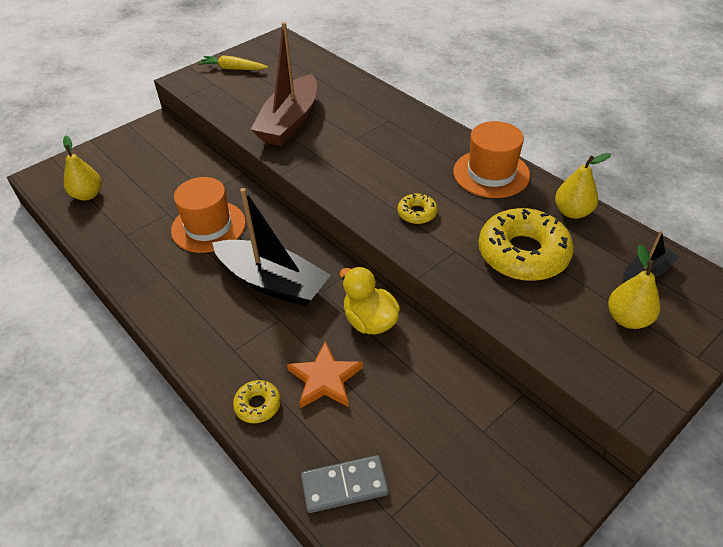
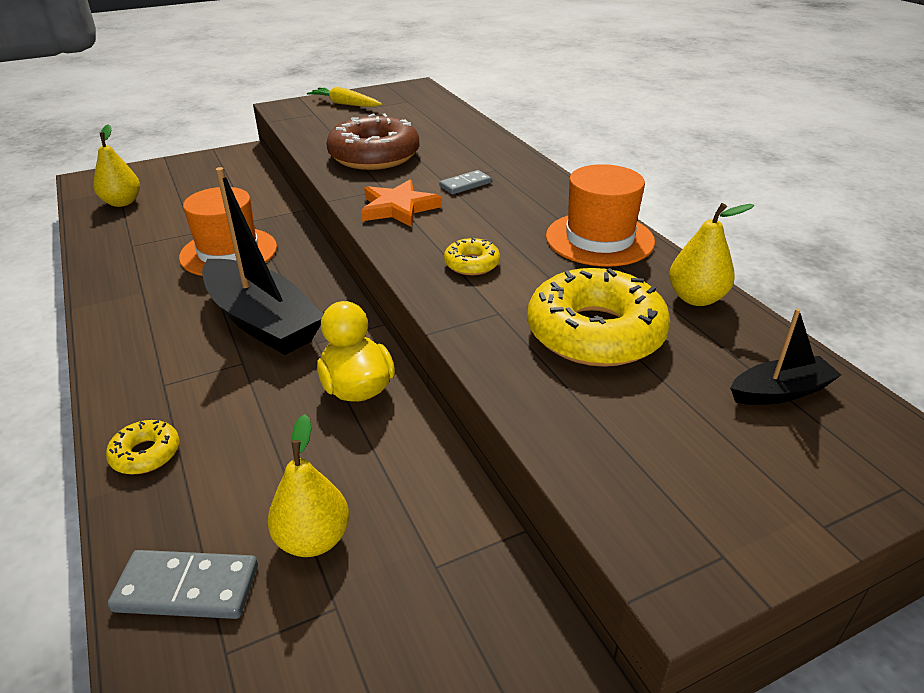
camera: 15 degrees right, 10 degrees down
brown boat [250,22,317,146] -> brown donut [326,113,419,170]
orange star [287,341,363,408] -> orange star moved to [361,179,442,227]
yellow pear [608,245,660,329] -> yellow pear moved to [268,414,349,557]
none -> grey domino [439,170,492,194]

